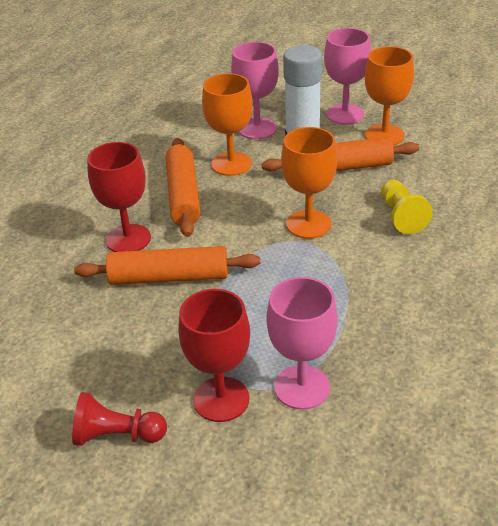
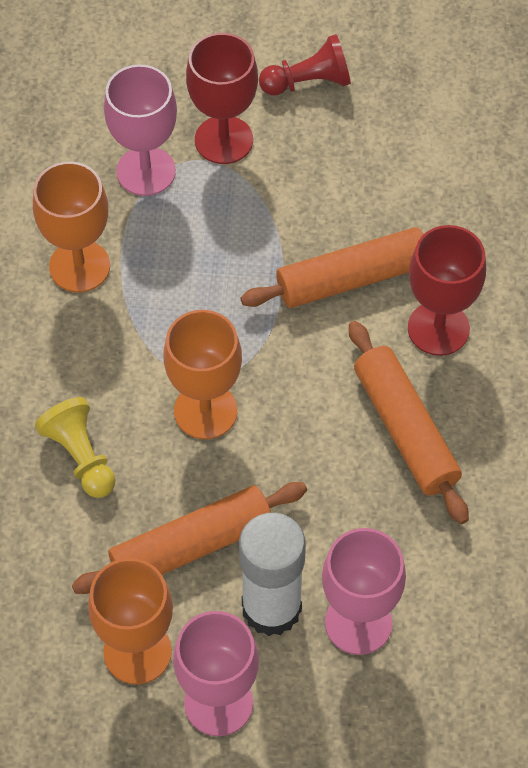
camera: 160 degrees right, 20 degrees up
orange goblet [202,73,253,176] -> orange goblet moved to [33,161,110,292]

